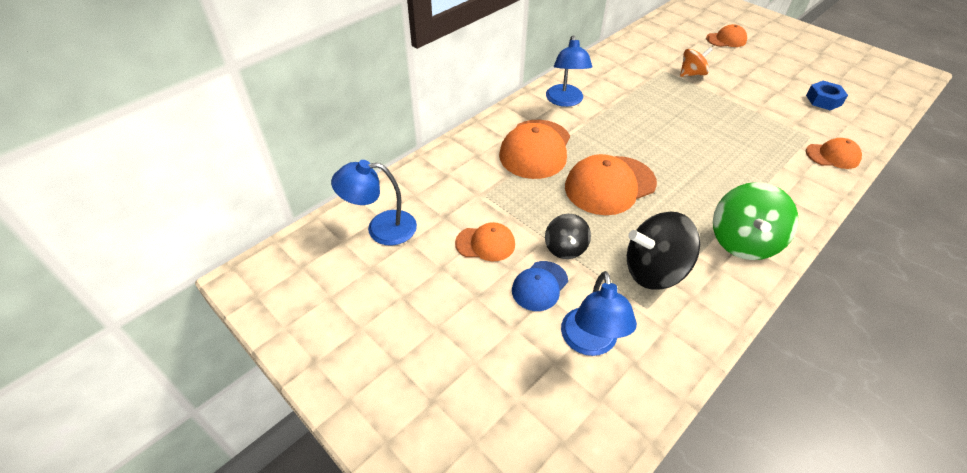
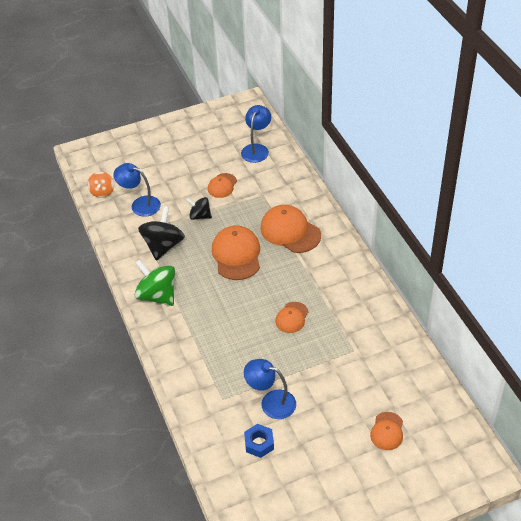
camera: 115 degrees right, 0 degrees up
blue cap [512,261,568,311] -> none
blue lamp [546,35,592,107] -> blue lamp moved to [244,359,296,419]
orange spinning top [680,47,713,77] -> orange spinning top moved to [88,172,114,198]
orange cap [806,138,862,169] -> orange cap moved to [275,302,309,333]

